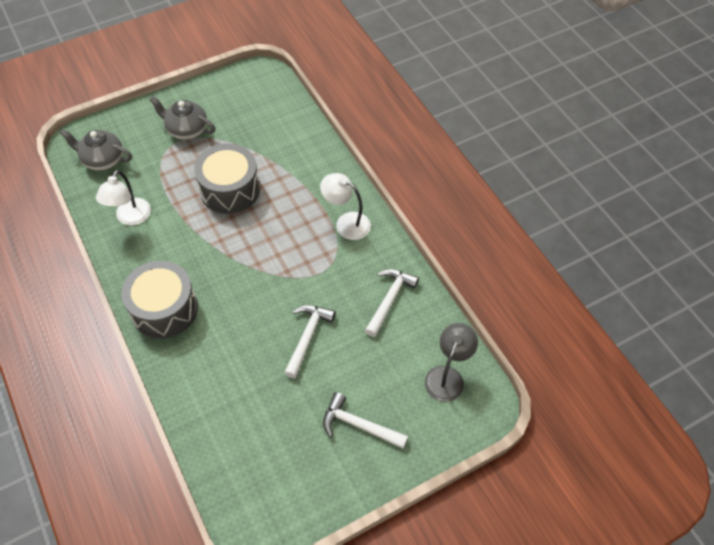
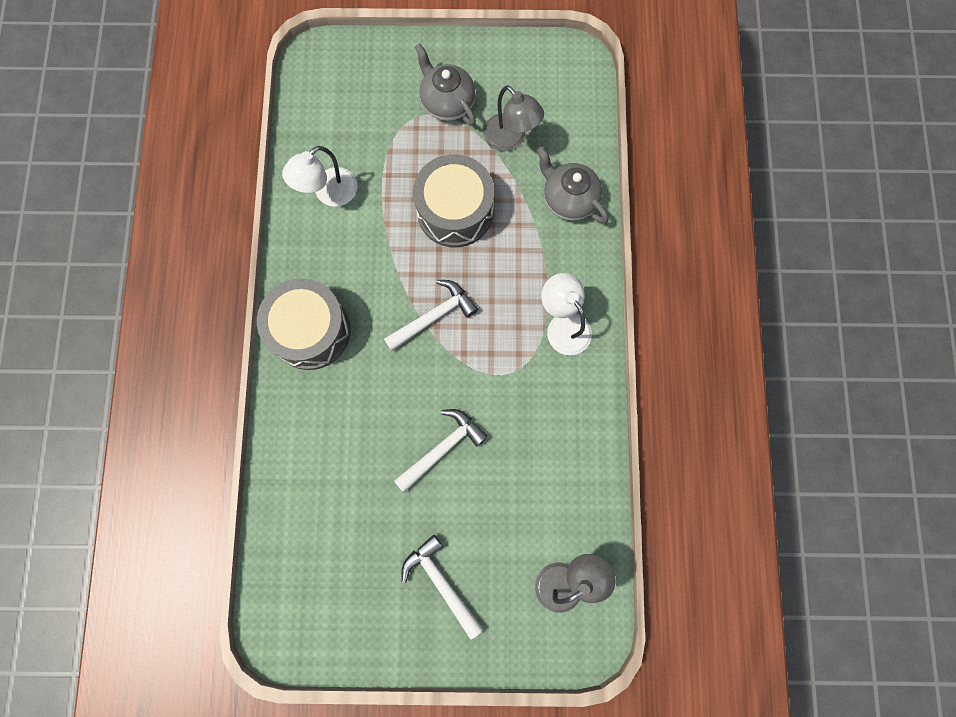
camera: 30 degrees right, 20 degrees up
grey teapot [60,129,132,171] -> grey teapot moved to [537,146,608,223]
white hammer [365,269,419,337] -> white hammer moved to [384,280,478,351]
none -> grey lamp [483,85,544,151]

